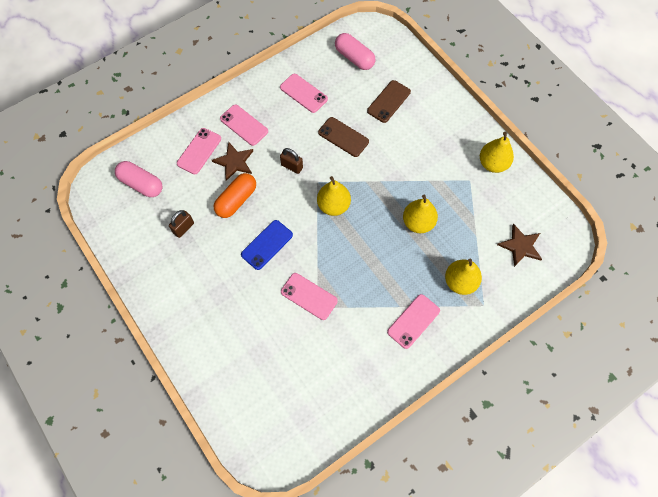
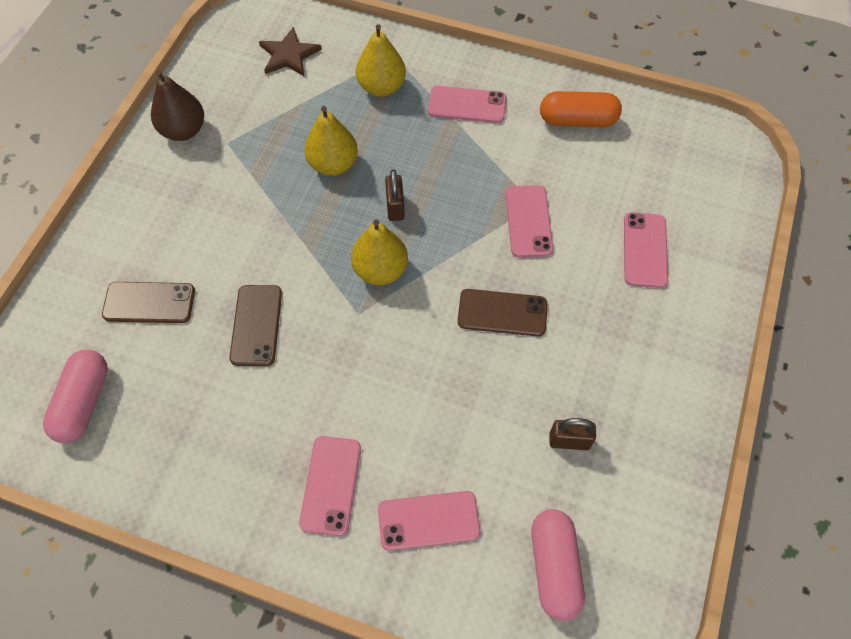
camera: 125 degrees left, 5 degrees down
brown star [212,142,253,181] -> none
orange capsule [213,173,256,218] -> orange capsule moved to [540,91,622,127]
blue phone [241,220,293,270] -> brown phone [458,289,548,336]
pink phone [280,74,328,113] -> pink phone moved to [624,212,668,288]
brown padlock [280,148,303,174] -> brown padlock moved to [385,170,405,221]
yellow pear [480,132,514,173] -> brown pear [151,70,204,141]

